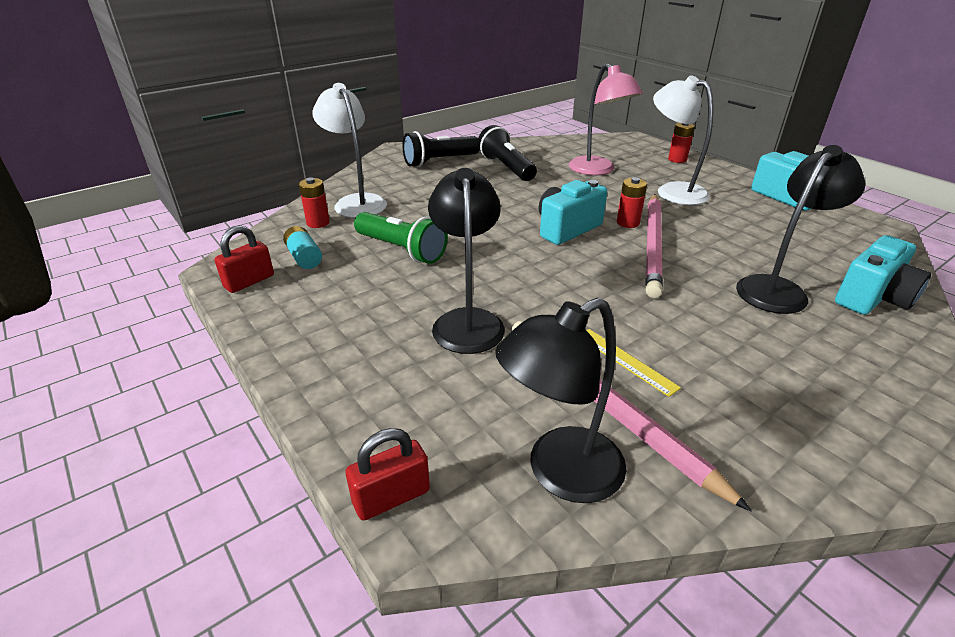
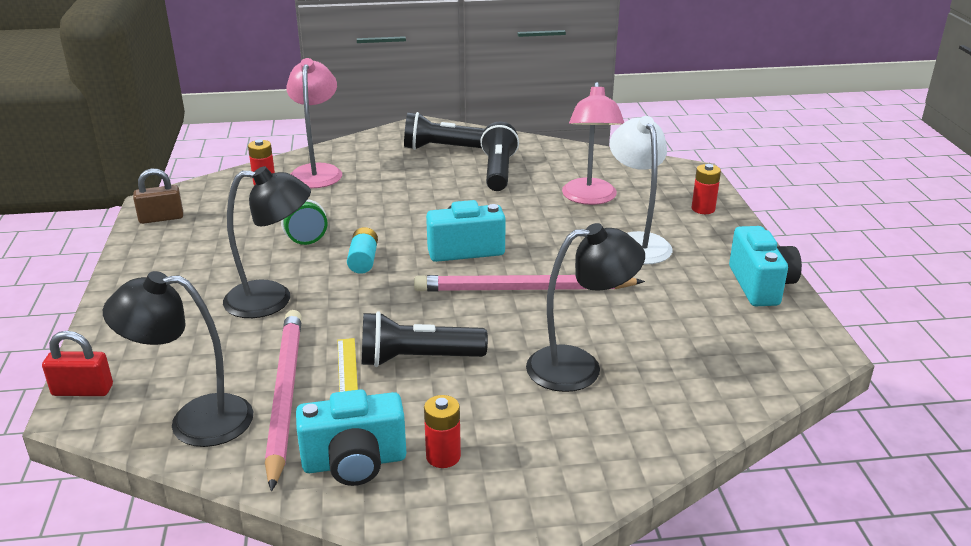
camera: 30 degrees right, 5 degrees down
red padlock [214,225,274,293] -> brown padlock [133,168,183,224]
turquoise battery [283,226,322,269] -> turquoise battery moved to [347,227,378,274]
white lamp [313,83,387,218] -> pink lamp [286,58,342,188]
black lamp [428,168,505,354] -> black lamp turned 60 degrees clockwise [223,166,311,318]
red battery [617,177,647,228] -> red battery moved to [424,395,461,468]
pink pencil [645,194,663,298] -> pink pencil turned 45 degrees clockwise [414,275,645,292]
turquoise camera [835,235,931,315] -> turquoise camera moved to [296,389,406,486]
none -> black flashlight [362,311,488,367]

